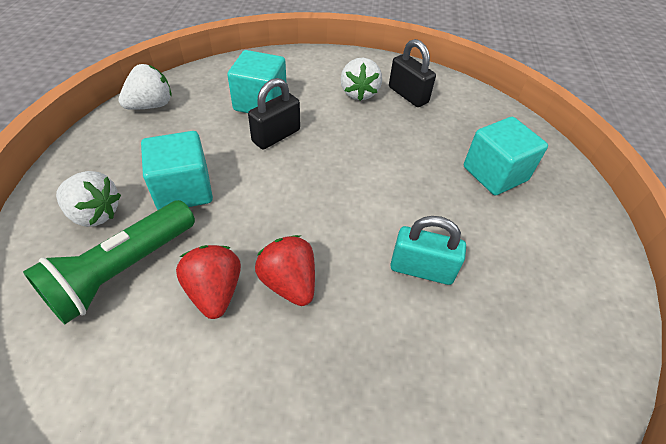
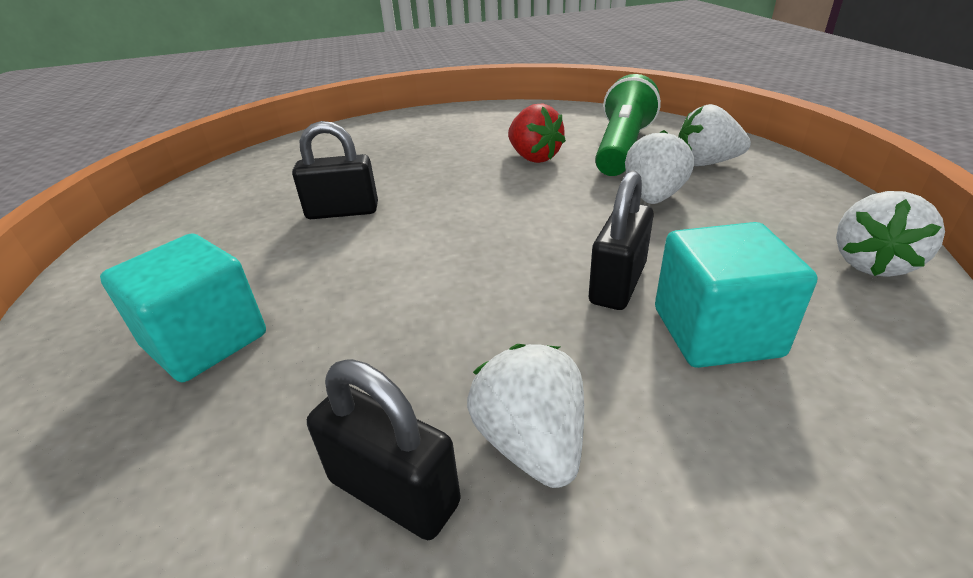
camera: 165 degrees right, 15 degrees down
turquoise cube [141,131,213,210] -> white strawberry [625,130,694,204]
red strawberry [255,235,315,306] -> none
turquoise padlock [390,216,466,285] -> black padlock [292,121,378,219]

